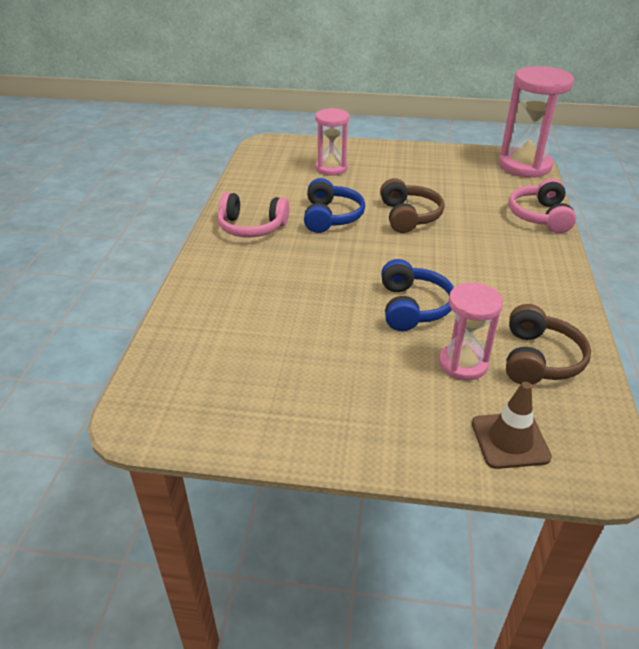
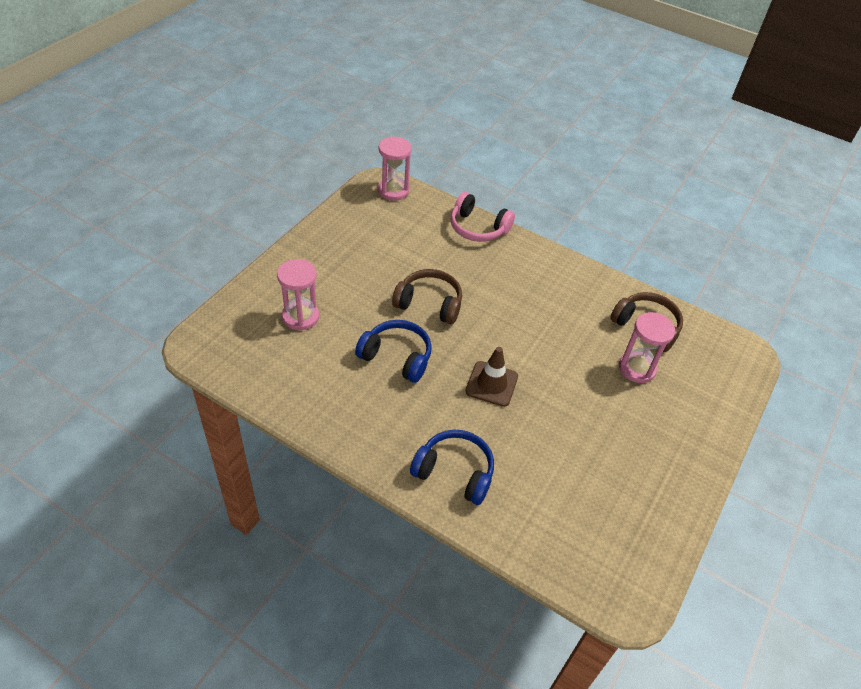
camera: 70 degrees left, 10 degrees up
pink headphones [218,192,289,238] -> none
blue headphones [381,259,454,331] -> blue headphones moved to [410,430,494,505]
brown traffic cone [472,382,552,469] -> brown traffic cone moved to [465,347,518,407]
pink hourglass [499,66,574,178] -> pink hourglass [378,136,412,201], size x0.61

